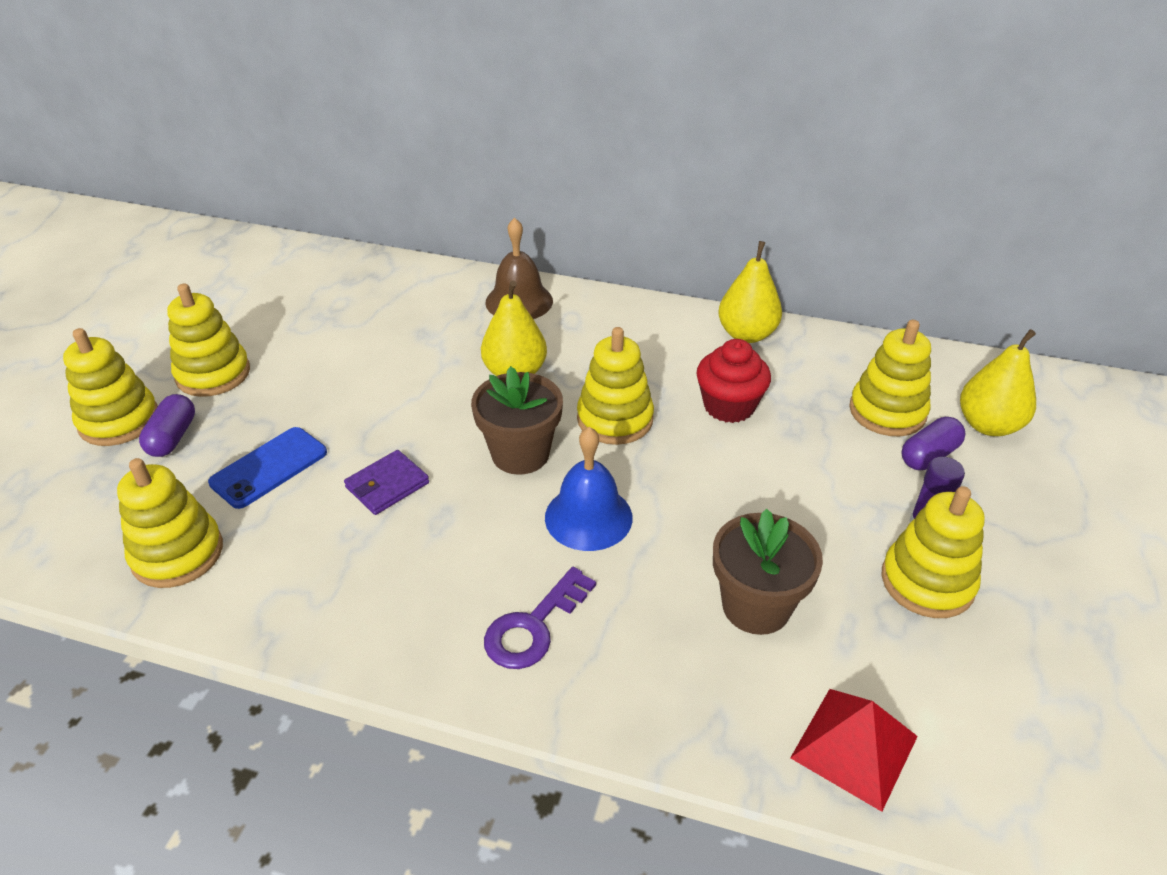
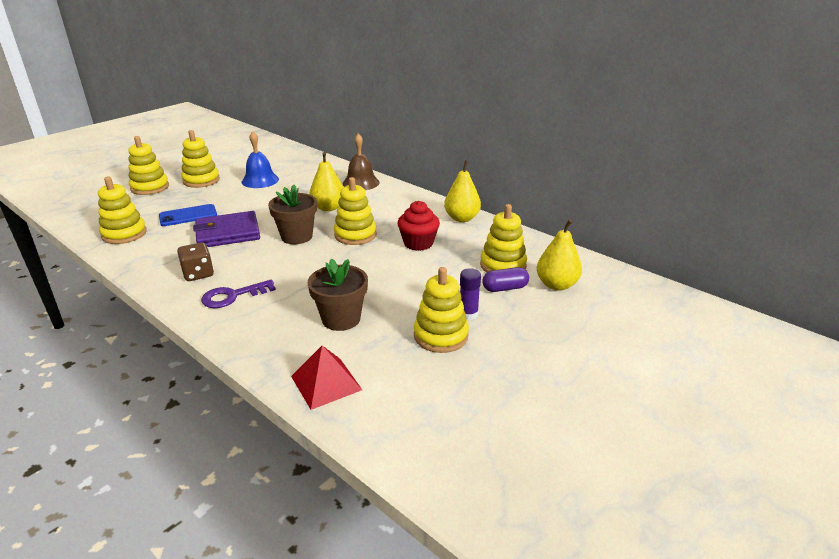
camera: 25 degrees right, 10 degrees down
purple capsule [139,394,195,457] -> none
purple wallet [344,450,429,515] -> purple wallet [193,211,260,247], size x1.76
blue bell [545,427,633,551] -> blue bell moved to [242,131,279,188]
none -> brown dice [177,242,214,281]

